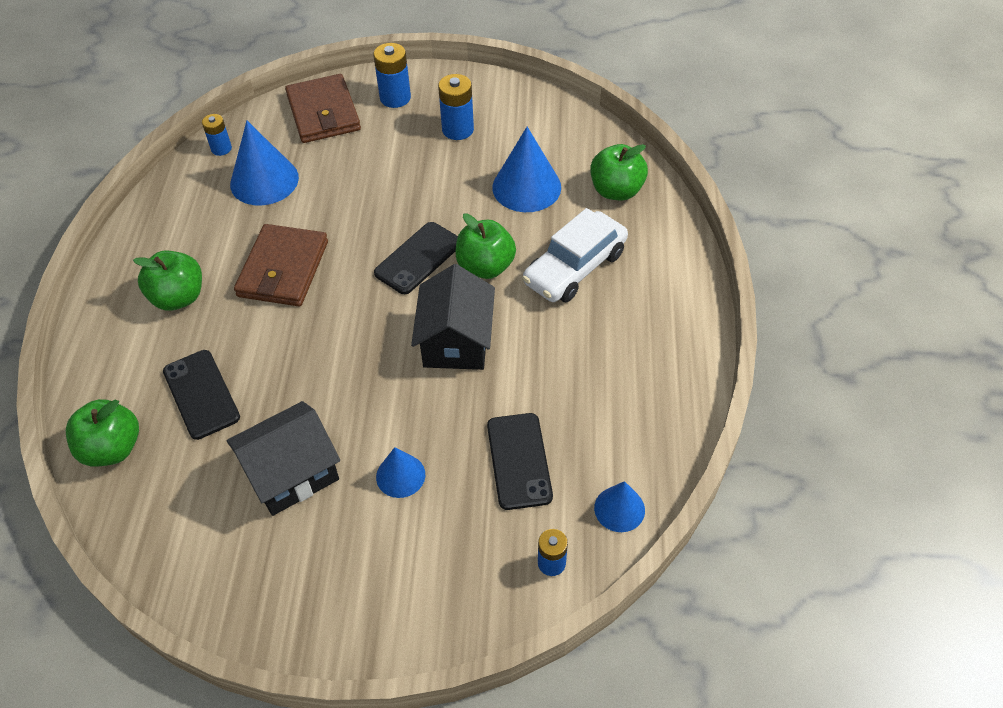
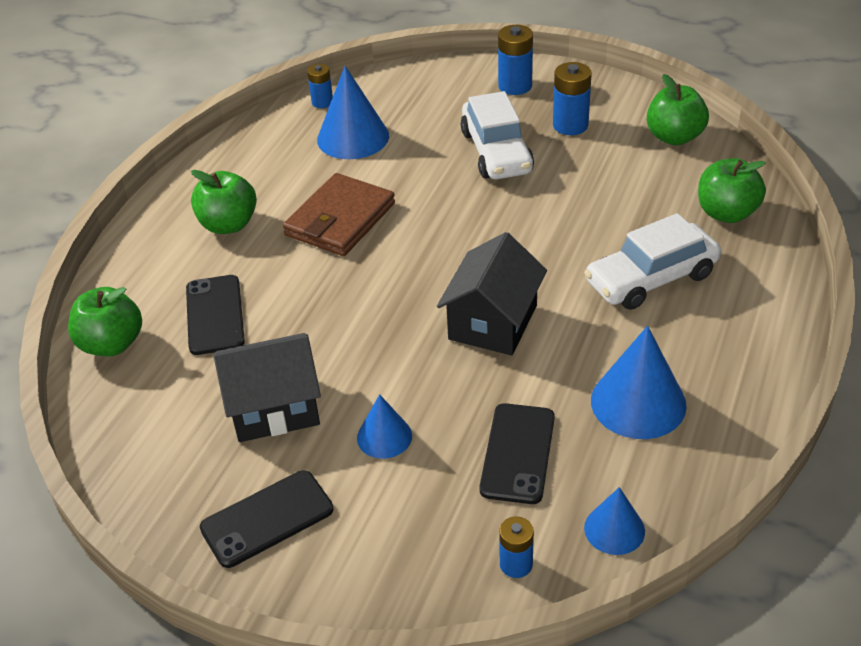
camera: 20 degrees right, 10 degrees down
brown wallet [285,74,361,143] -> none
black phone [374,222,458,294] -> black phone moved to [200,470,334,568]
green apple [455,213,516,279] -> green apple moved to [647,74,709,145]
blue cone [492,127,561,212] -> blue cone moved to [591,326,687,439]
none -> white car [461,91,534,179]

